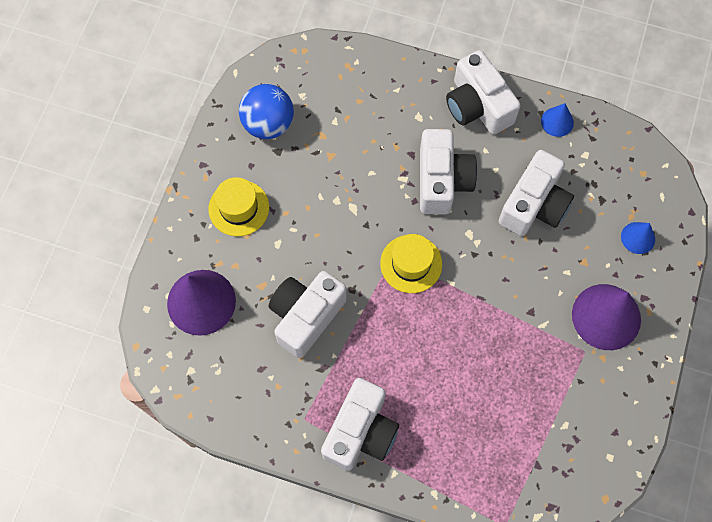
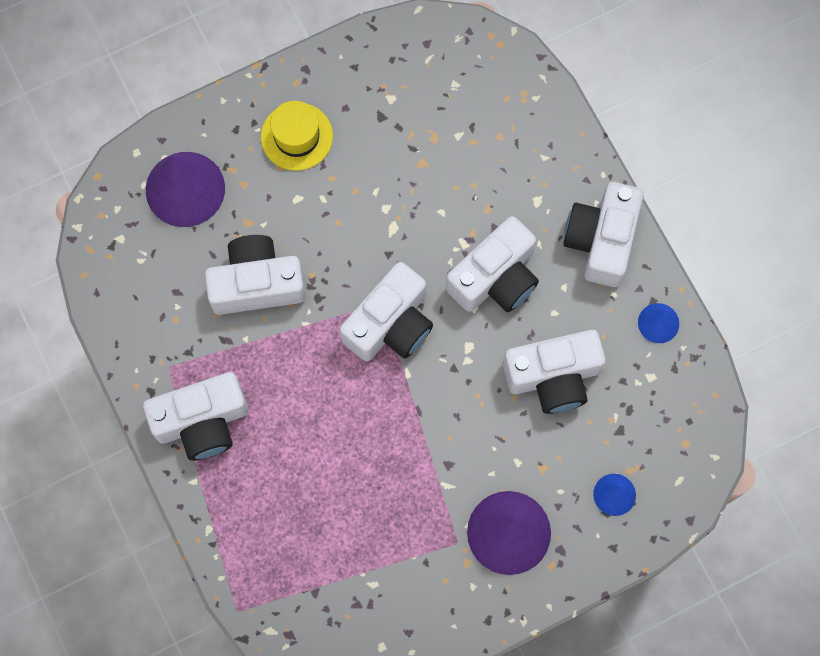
camera: 45 degrees right, 5 degrees up
blue ball [239,84,294,139] -> none
yellow hat [380,234,442,293] -> white camera [340,262,433,361]

